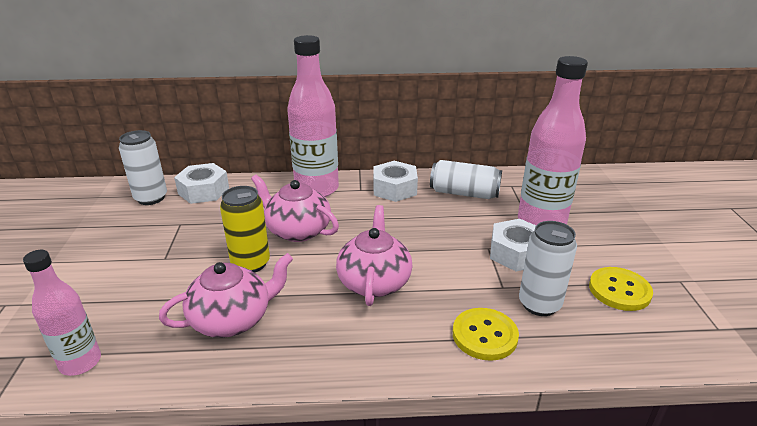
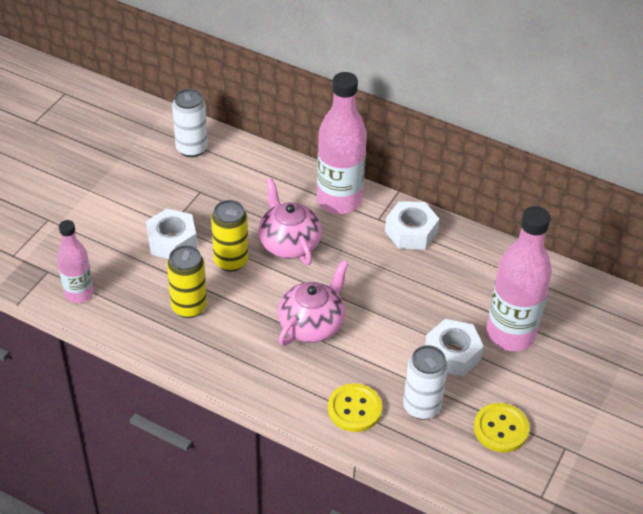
camera: 30 degrees right, 15 degrees up
pink teapot [159,253,293,338] -> yellow can [167,245,207,318]
white nut [174,163,229,204] -> white nut moved to [146,208,197,259]
white can [430,160,502,199] -> none

